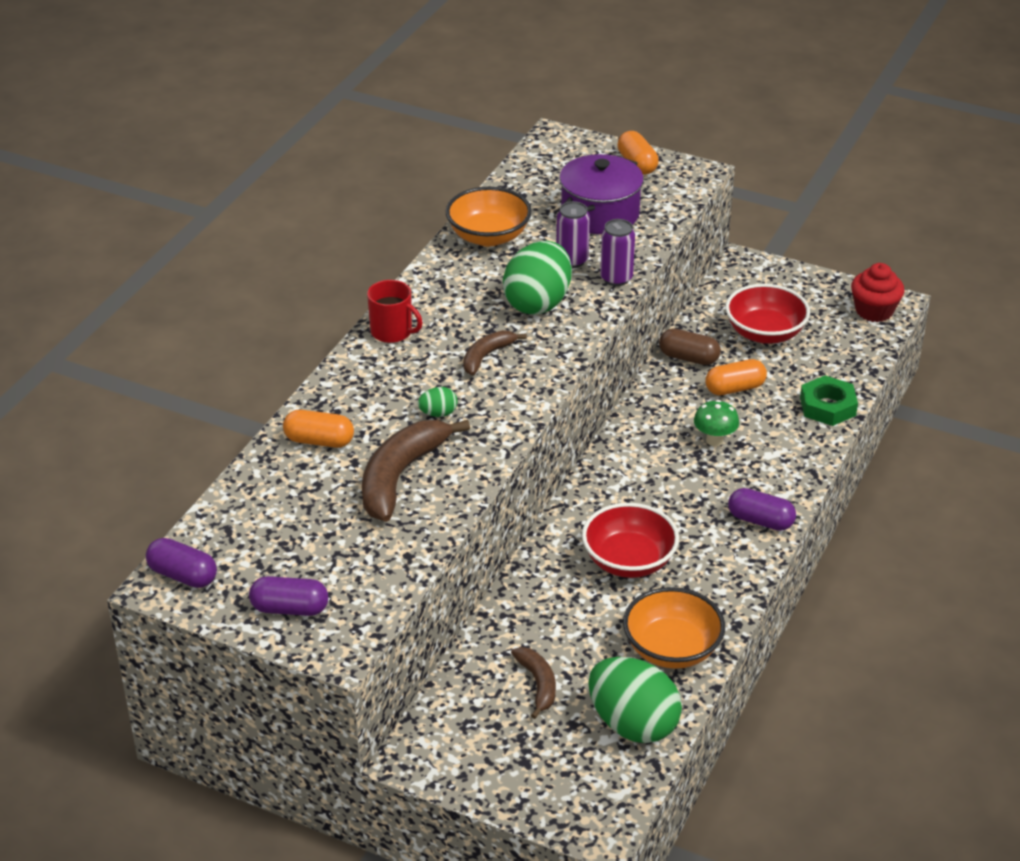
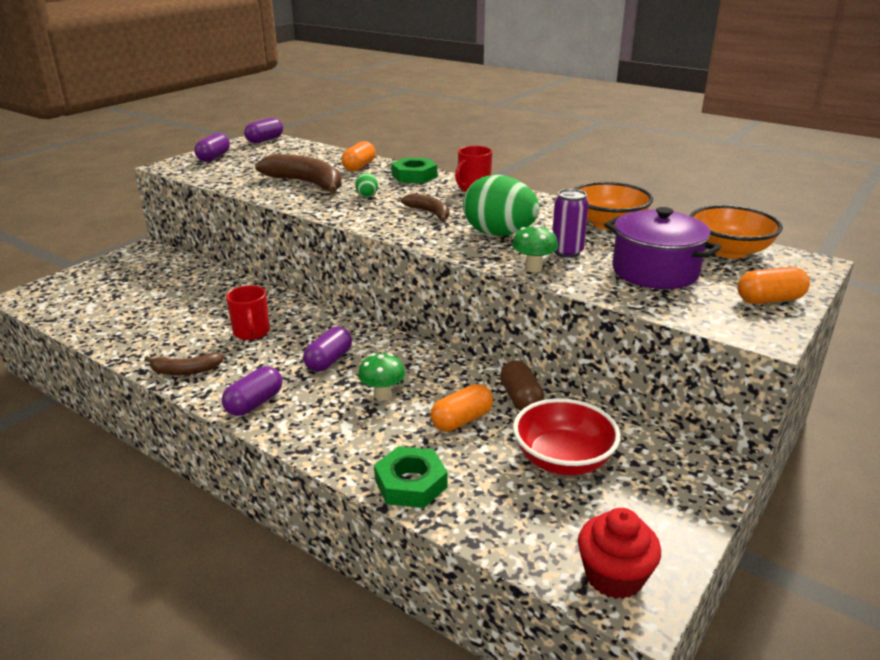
camera: 100 degrees right, 10 degrees down
brown banana [511,647,556,719] -> brown banana moved to [145,353,224,375]
red bowl [582,503,679,578] -> red mug [226,285,270,340]
green egg [588,657,682,743] -> none
purple can [600,219,635,286] -> green mushroom [512,224,559,272]
orange bowl [623,587,725,669] -> orange bowl moved to [690,205,783,258]
brown capsule [659,328,721,365] -> brown capsule turned 45 degrees counterclockwise [500,360,544,411]
orange capsule [705,359,767,396] -> orange capsule turned 60 degrees clockwise [430,384,493,432]
none -> purple capsule [303,327,352,372]
none -> green nut [391,158,437,183]

